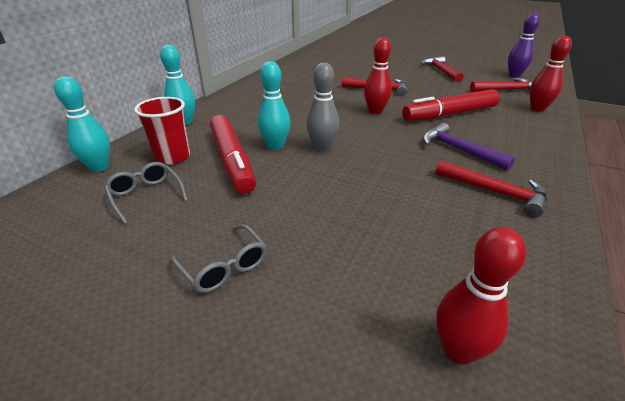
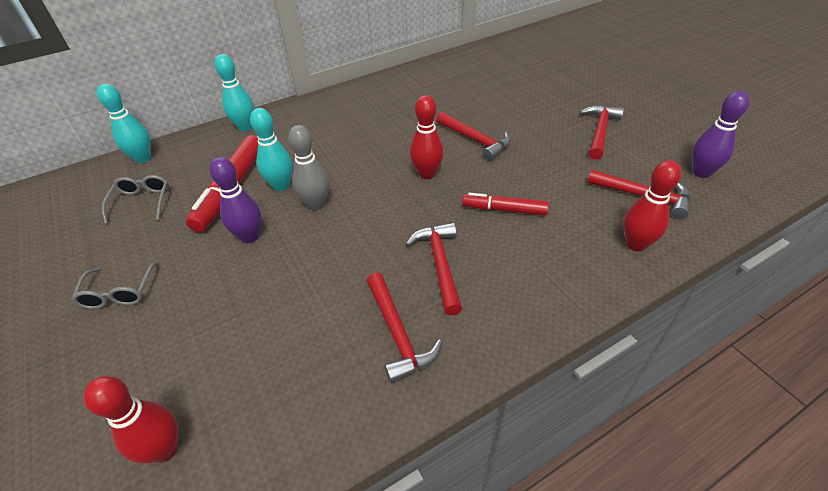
camera: 35 degrees right, 10 degrees up
red cup [134,97,190,165] -> none
red marker [402,89,500,121] -> red marker [462,193,549,215], size x0.60
purple hammer [423,123,515,171] -> red hammer [406,222,462,316]
none -> purple bowling pin [209,157,261,243]

